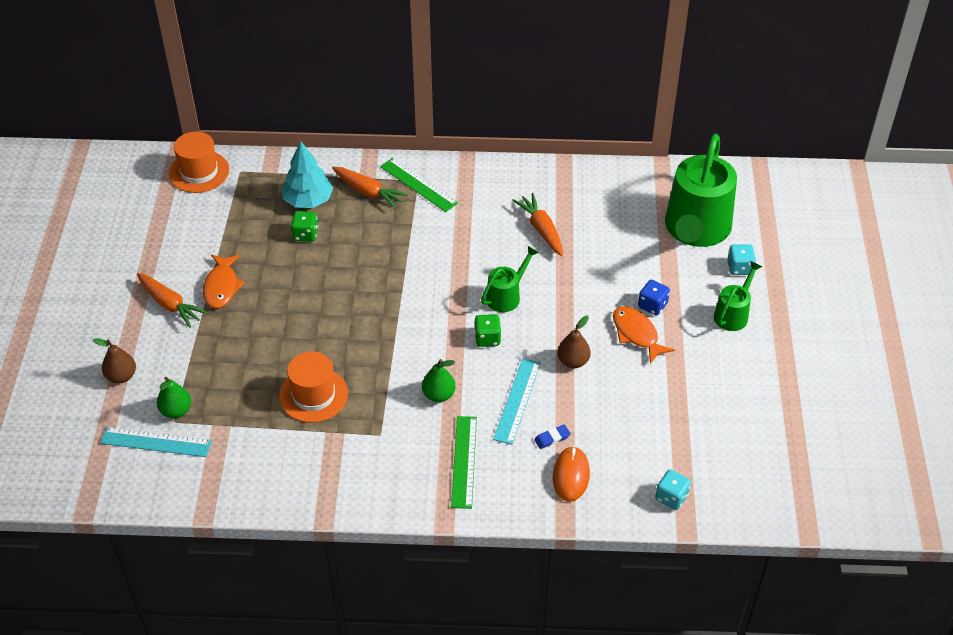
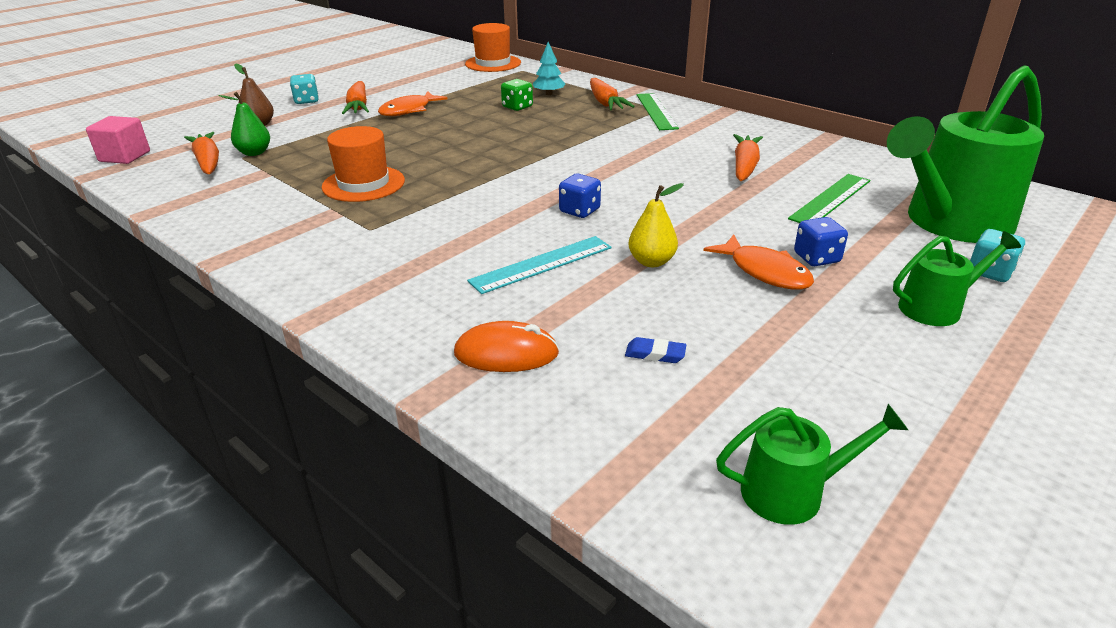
camera: 40 degrees right, 15 degrees down
turquoise ruler [101,427,212,457] -> orange carrot [184,132,219,174]
turquoise tree [282,142,333,208] -> turquoise tree [533,42,565,95], size x0.62
green pear [422,359,456,402] -> none
green ruler [451,416,477,509] -> green ruler moved to [788,174,870,223]
green dice [474,314,501,347] -> blue dice [559,174,601,218]
green watering can [481,246,539,312] -> green watering can moved to [716,404,908,525]
blue eraser [534,424,571,449] -> blue eraser moved to [625,337,686,363]
orange mouse [553,446,590,502] -> orange mouse turned 45 degrees clockwise [454,321,559,372]
brown pear [557,316,591,368] -> yellow pear [628,183,684,267]
orange fish [613,306,675,364] -> orange fish turned 135 degrees clockwise [704,234,814,290]
turquoise dice [655,470,691,510] -> turquoise dice moved to [290,74,319,104]
none -> pink cube [86,116,150,164]

